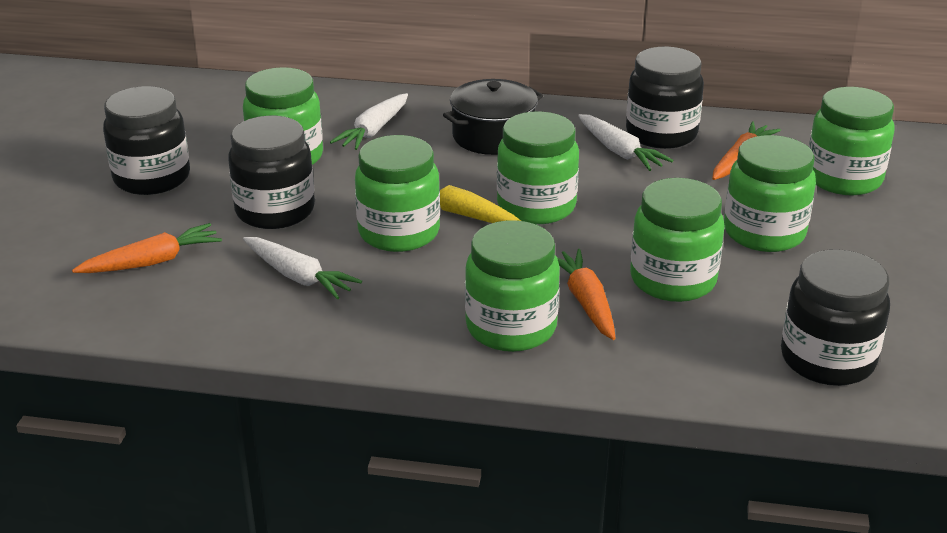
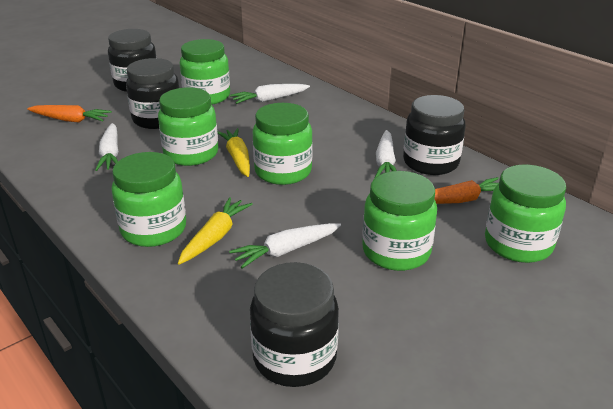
camera: 40 degrees right, 0 degrees up
black pot [443,79,543,155] -> none
orange carrot [557,249,616,340] -> yellow carrot [178,197,253,265]
green jar [630,178,725,302] -> white carrot [229,223,341,269]

